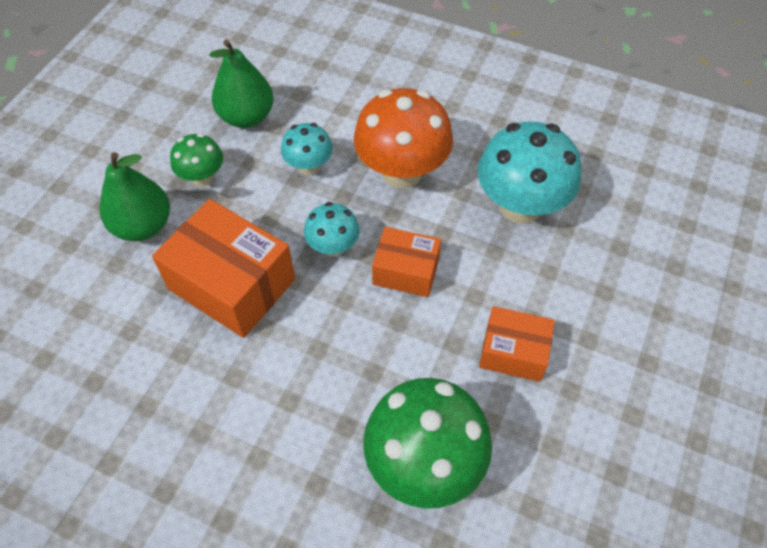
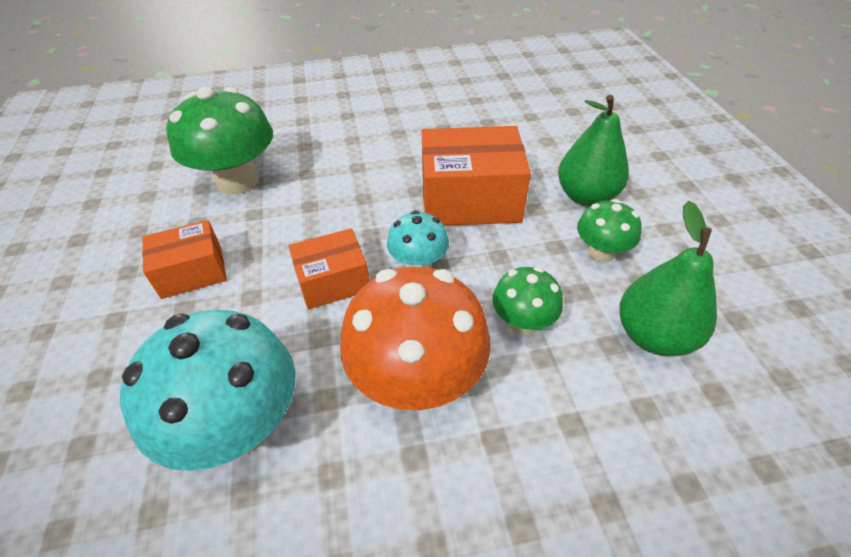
camera: 145 degrees right, 10 degrees down
turquoise mushroom [281,123,333,175] -> green mushroom [492,267,563,335]

